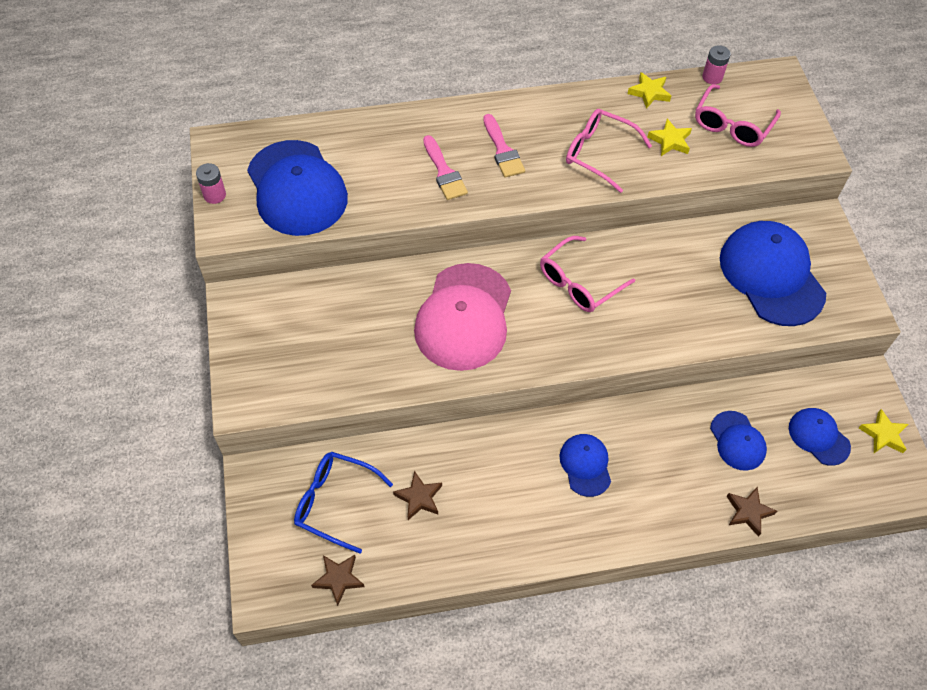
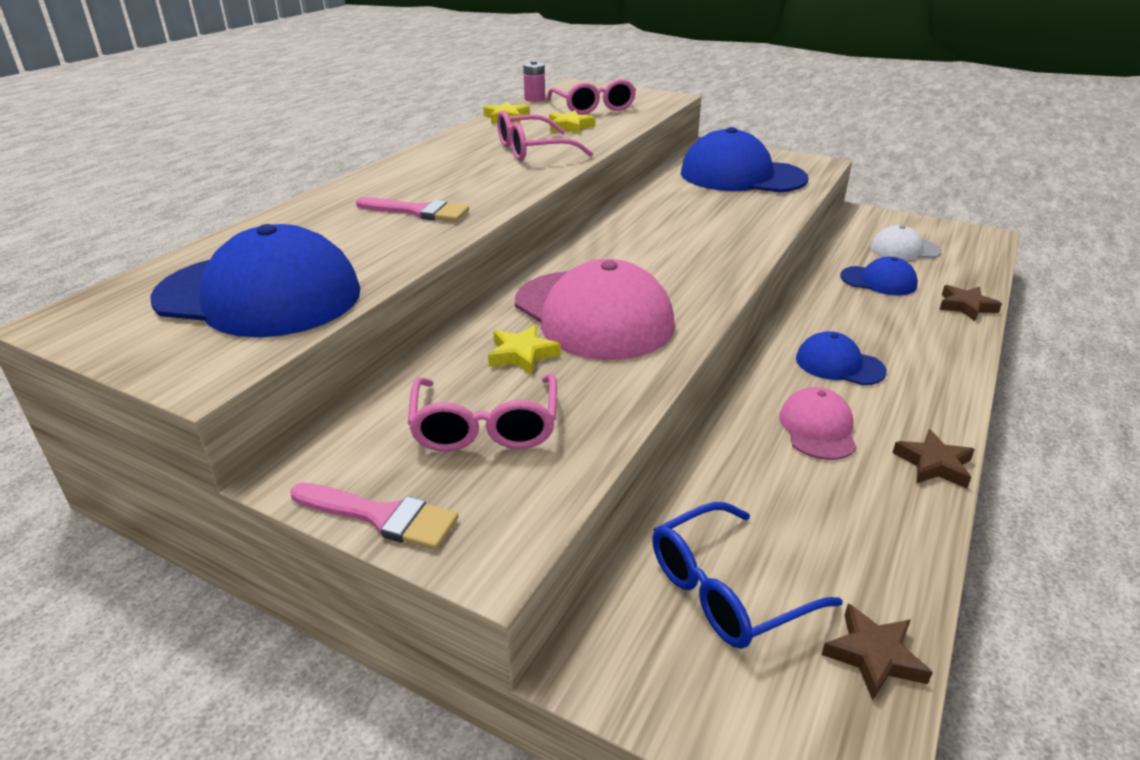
camera: 50 degrees left, 25 degrees down
pink battery [196,163,226,204] -> none
brown star [393,471,442,520] -> brown star moved to [892,429,975,488]
pink brush [483,114,525,178] -> pink brush moved to [290,482,459,550]
pink glasses [540,236,635,312] -> pink glasses moved to [408,373,557,452]
blue cap [789,408,851,466] -> white cap [870,225,942,260]
yellow star [859,409,908,453] -> yellow star moved to [488,325,561,376]
none -> pink cap [780,387,857,460]

